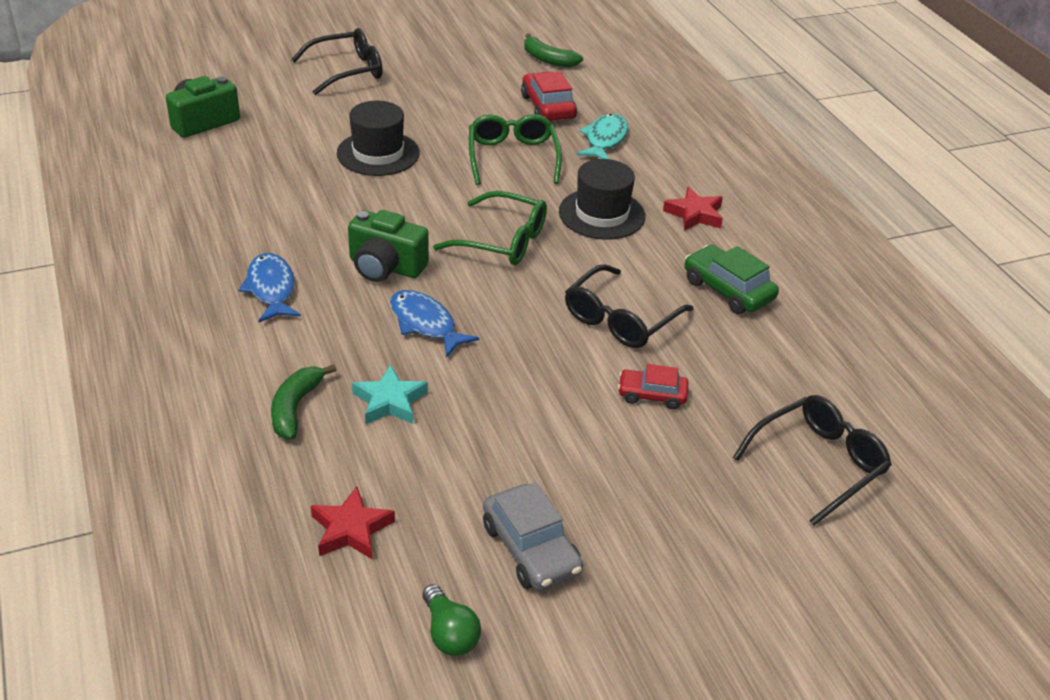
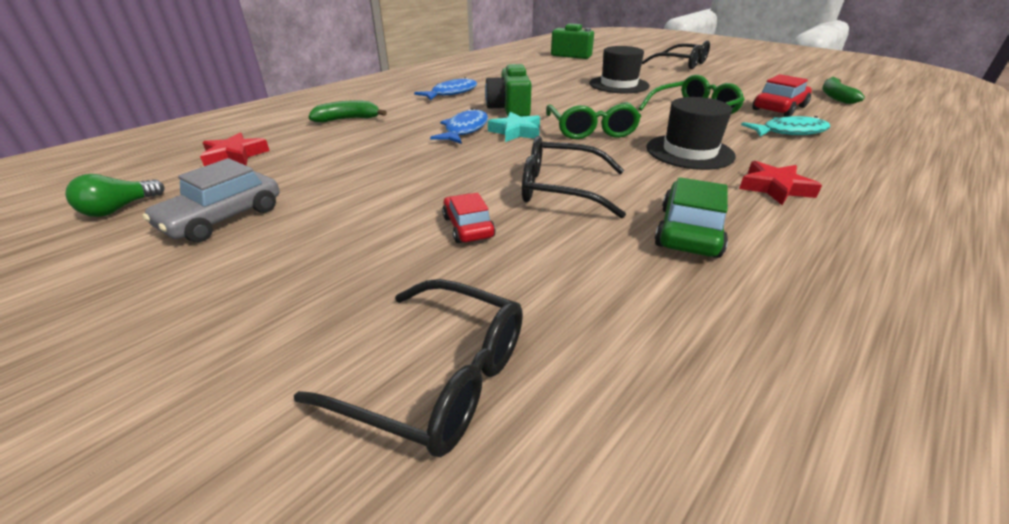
camera: 65 degrees right, 5 degrees down
turquoise star [352,365,428,425] -> turquoise star moved to [488,112,540,142]

